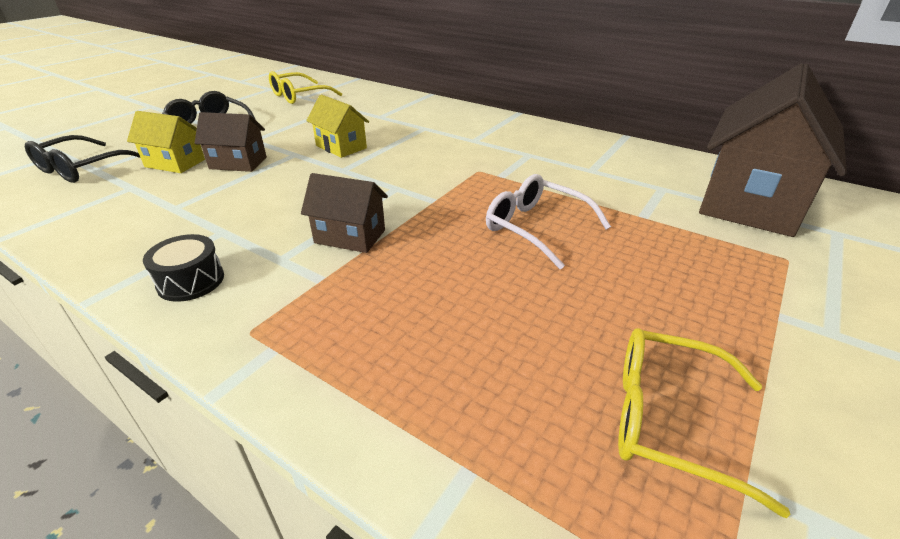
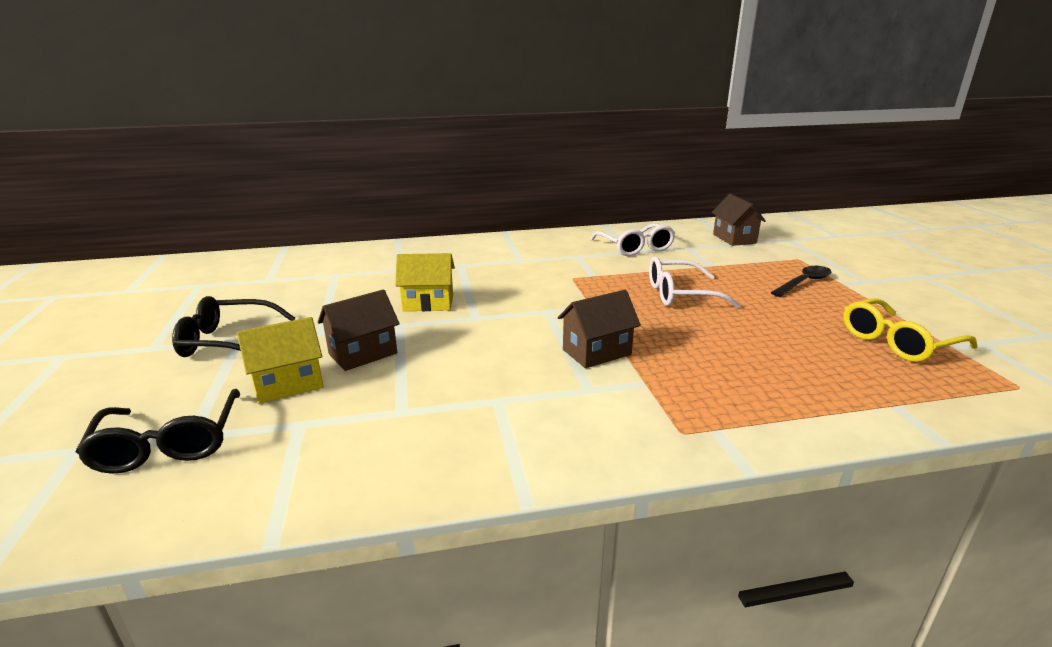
camera: 45 degrees left, 10 degrees down
black drum [143,234,224,302] -> none
yellow glasses [269,71,342,104] -> none
brown house [699,63,847,237] -> brown house [712,194,766,246], size x0.48
none -> white glasses [590,223,675,256]
none -> black spoon [771,266,831,297]

